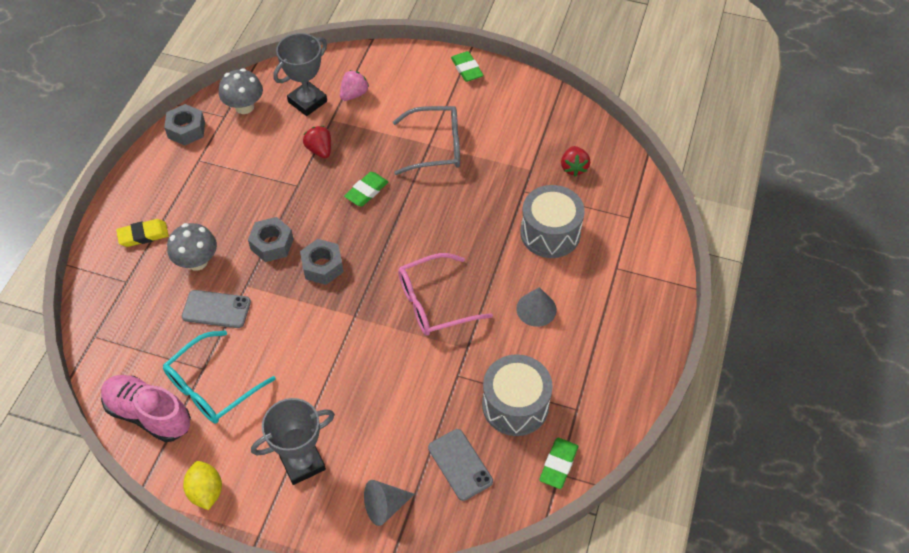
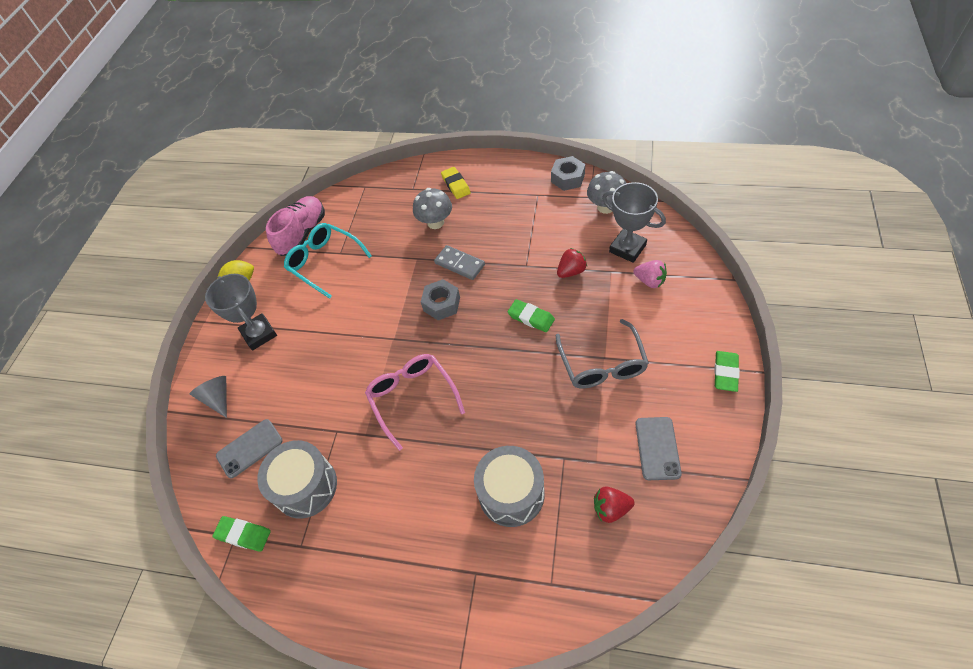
camera: 90 degrees right, 0 degrees up
grey phone [182,290,251,328] -> grey phone moved to [635,417,682,480]
grey nut [248,217,294,262] -> grey domino [434,245,485,280]
green eraser [451,51,484,82] -> green eraser turned 45 degrees counterclockwise [714,351,740,392]
grey cone [516,287,557,327] -> none

